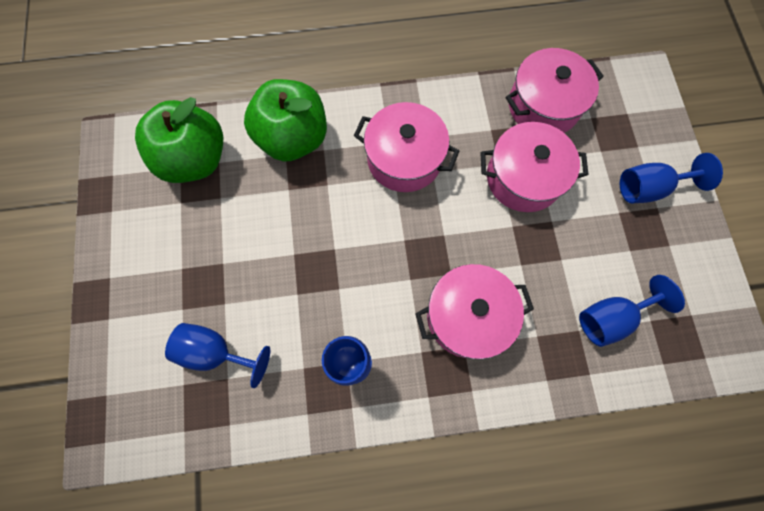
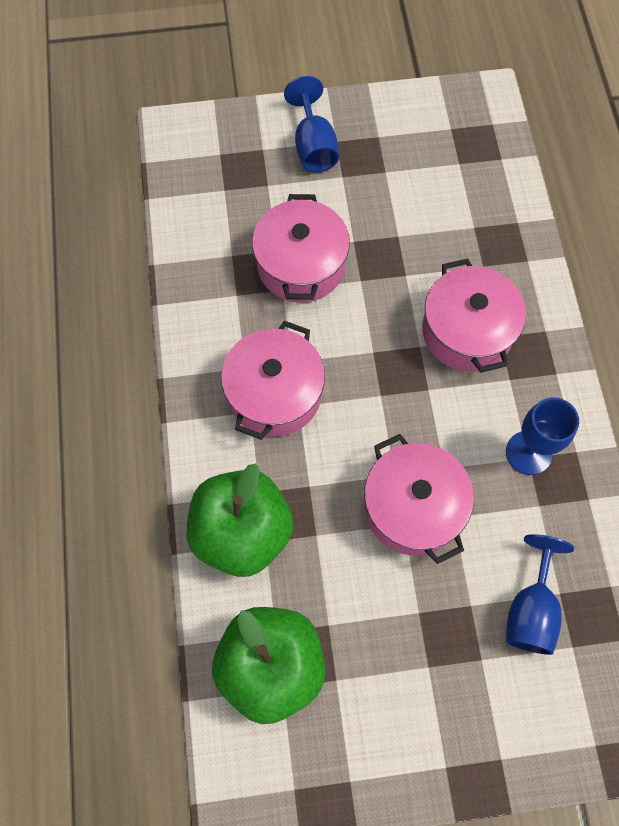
camera: 90 degrees left, 5 degrees down
pink pot [506,48,604,133] -> pink pot moved to [364,434,474,564]
blue goblet [579,275,685,347] -> none

